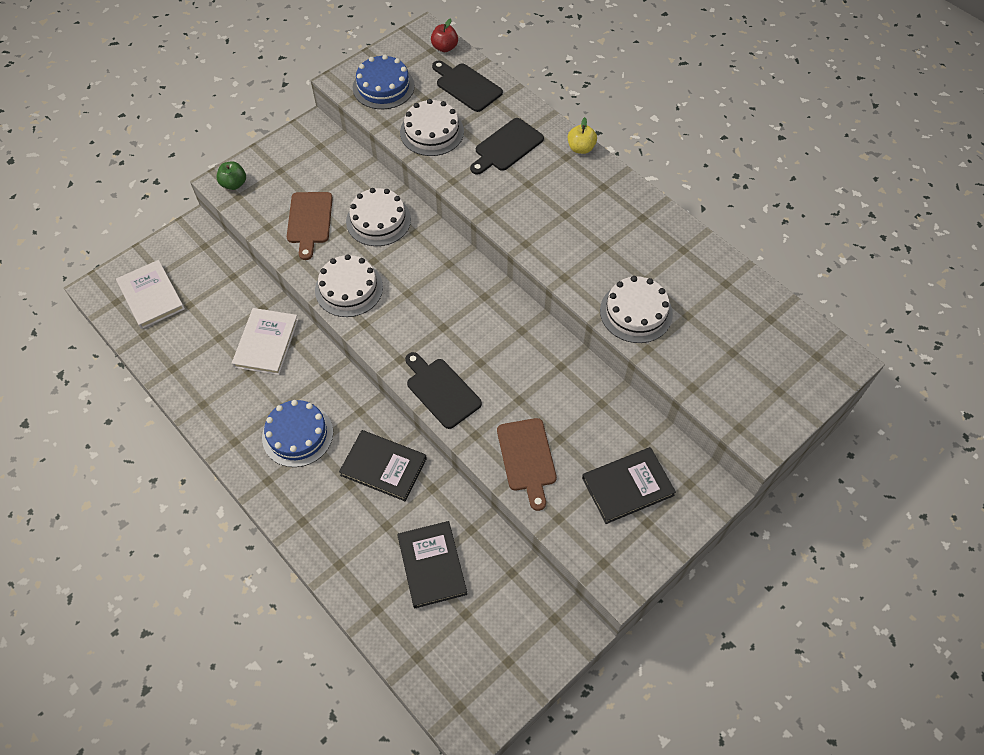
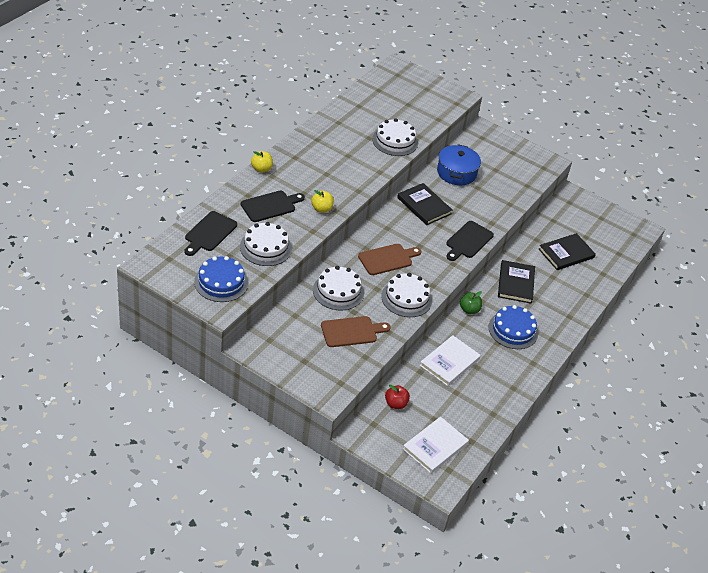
camera: 110 degrees left, 15 degrees down
green apple [217,161,246,190] -> green apple moved to [460,291,482,314]
white book [232,308,299,375] -> white book turned 45 degrees counterclockwise [420,335,481,386]
red apple [431,18,458,52] -> red apple moved to [385,384,410,409]
black cutting board [470,118,544,175] -> black cutting board turned 60 degrees counterclockwise [241,190,305,222]
brown cutting board [497,418,557,511] -> brown cutting board moved to [358,244,422,275]
black book [582,447,676,524] -> black book moved to [397,183,452,225]
none -> yellow apple [311,190,334,213]
none -> blue pot [437,144,481,185]

